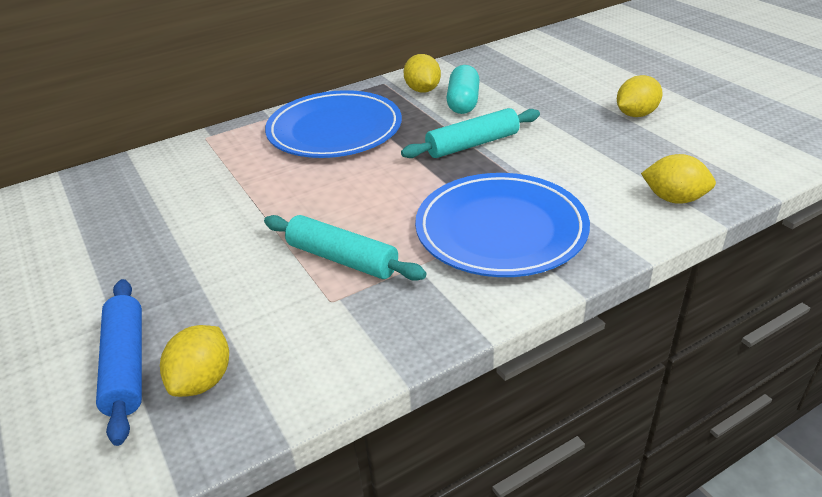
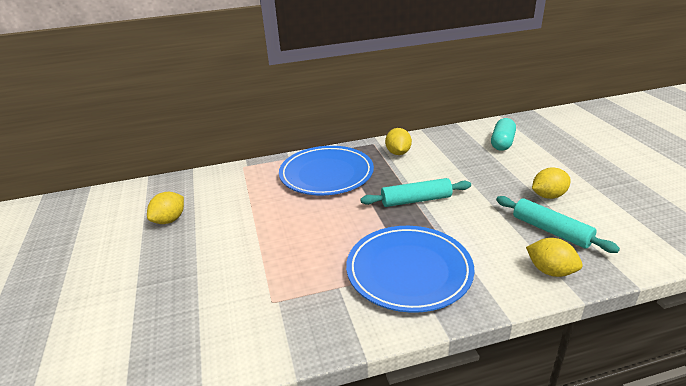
camera: 15 degrees right, 5 degrees down
blue rolling pin [96,279,142,446] -> none
yellow lemon [160,325,229,397] -> yellow lemon moved to [147,192,184,224]
turquoise rolling pin [264,215,426,281] -> turquoise rolling pin moved to [496,196,620,253]
turquoise capsule [446,65,480,114] -> turquoise capsule moved to [491,118,516,151]

